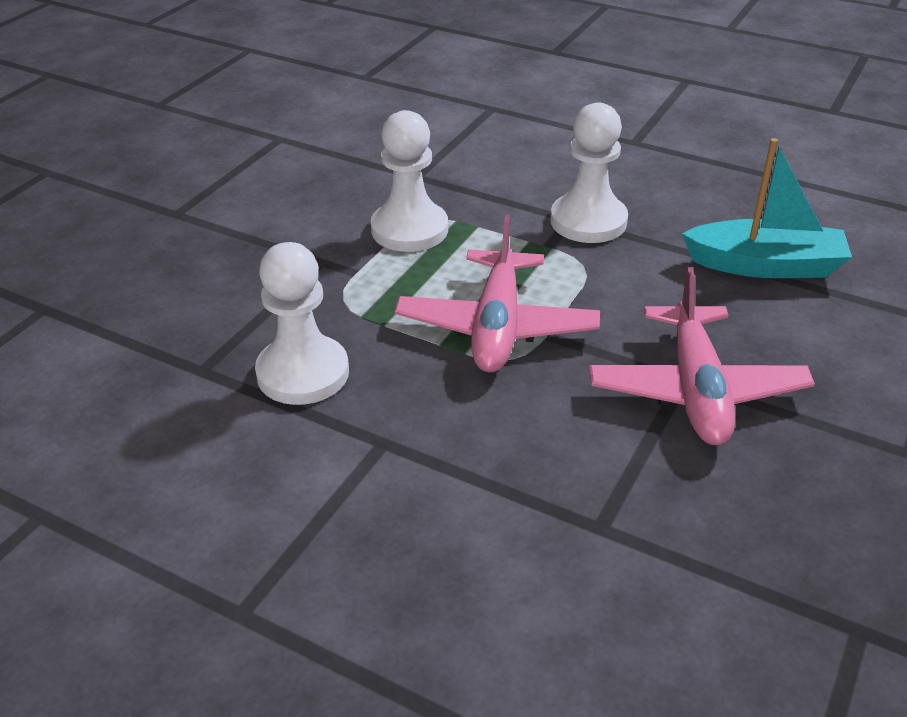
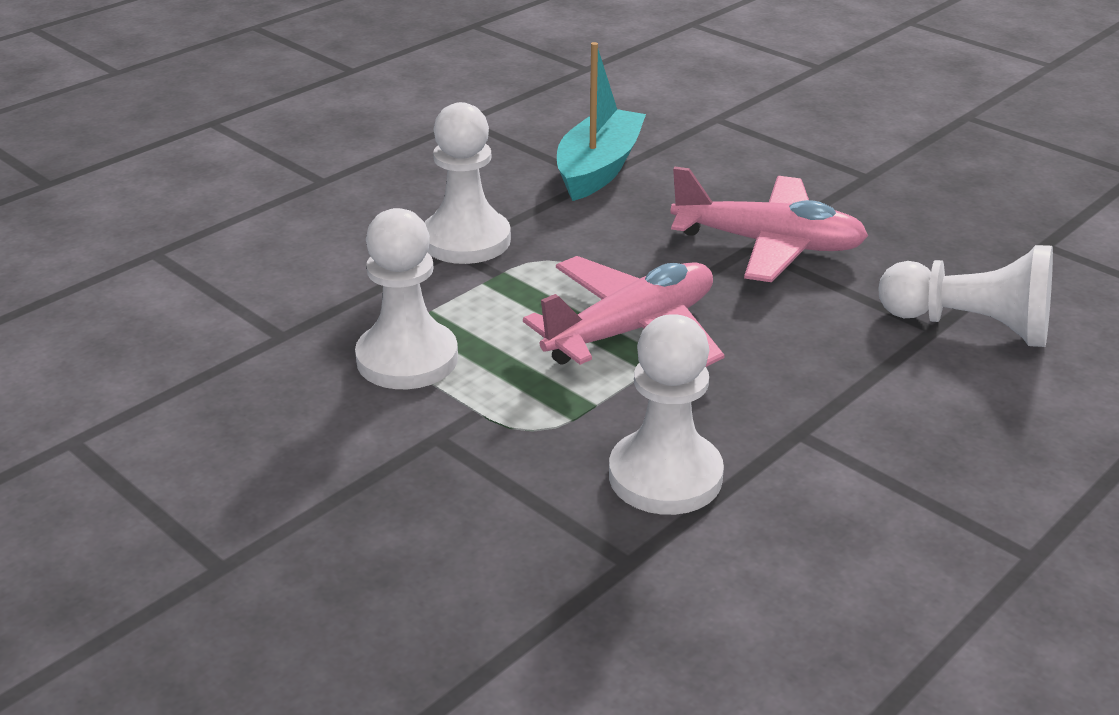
camera: 75 degrees left, 5 degrees down
pink plane [395,214,600,372] -> pink plane turned 60 degrees counterclockwise [523,256,725,367]
none -> white pawn [878,245,1053,347]

